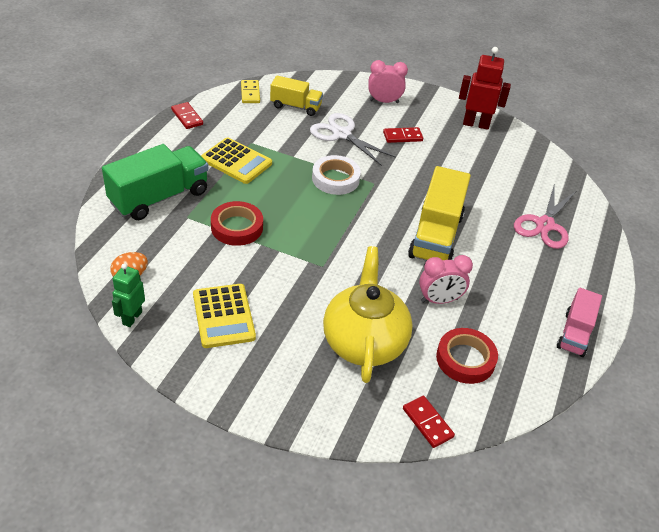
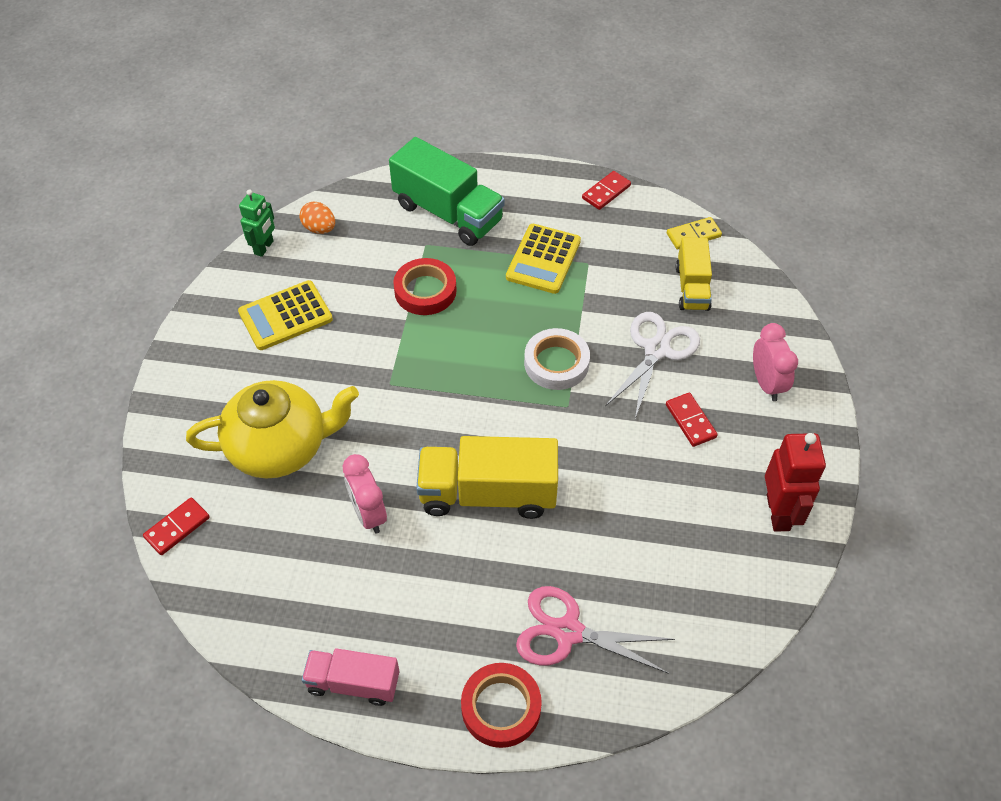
camera: 80 degrees right, 10 degrees up
green robot [112,263,145,327] -> green robot turned 105 degrees clockwise [239,189,275,257]
red tape [436,328,498,384] -> red tape moved to [461,663,542,748]

